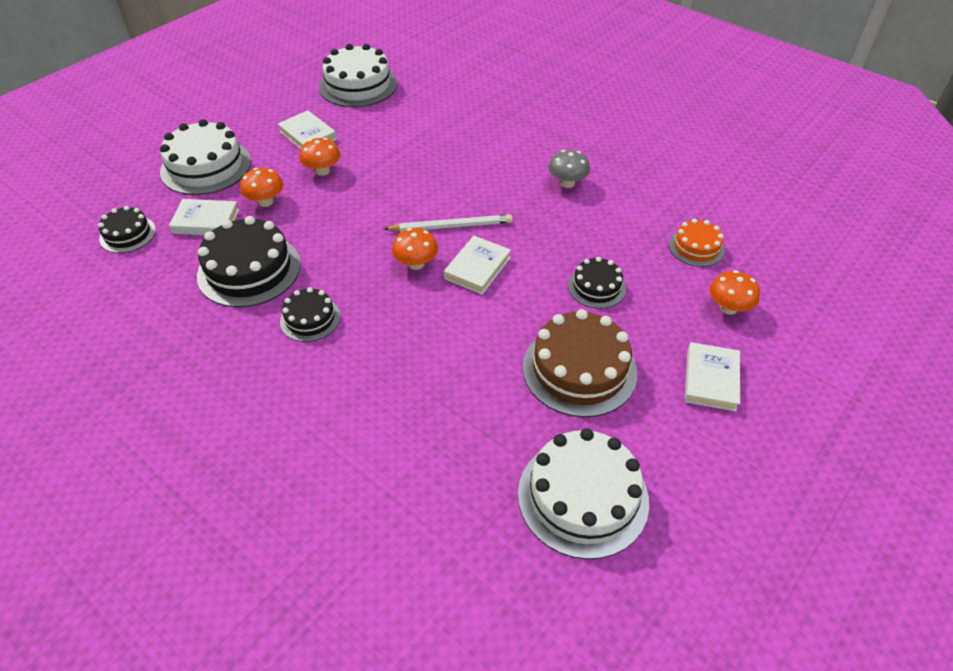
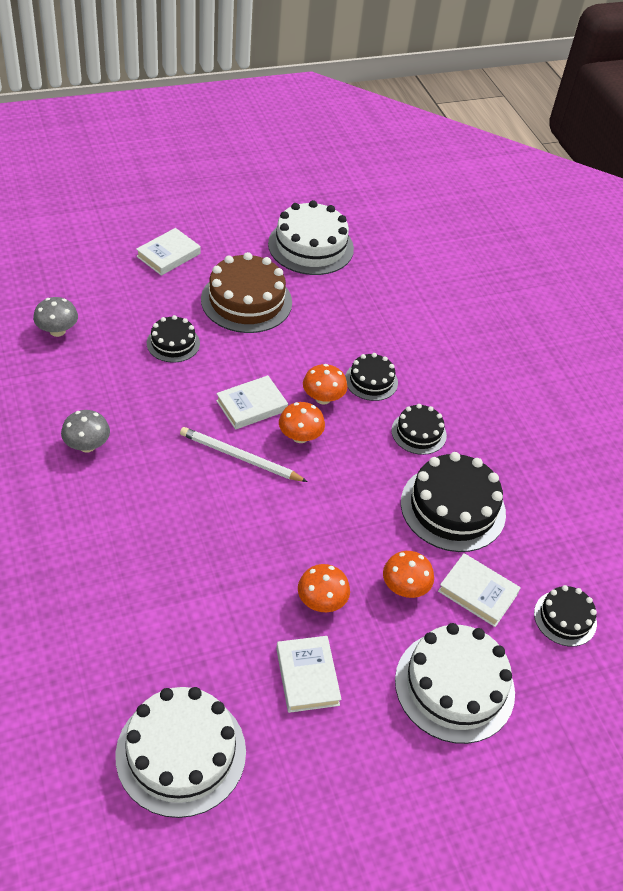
camera: 155 degrees left, 0 degrees up
orange cake [669,219,725,267] -> grey mushroom [33,297,78,337]
orange mushroom [710,270,760,315] -> orange mushroom moved to [303,364,347,404]
none -> black cake [345,353,398,401]

